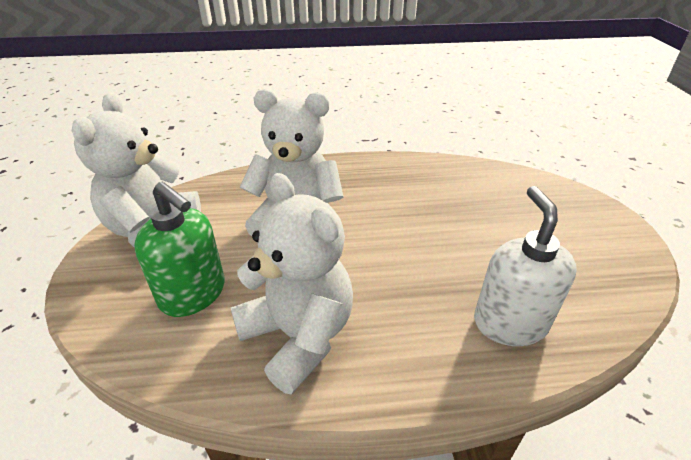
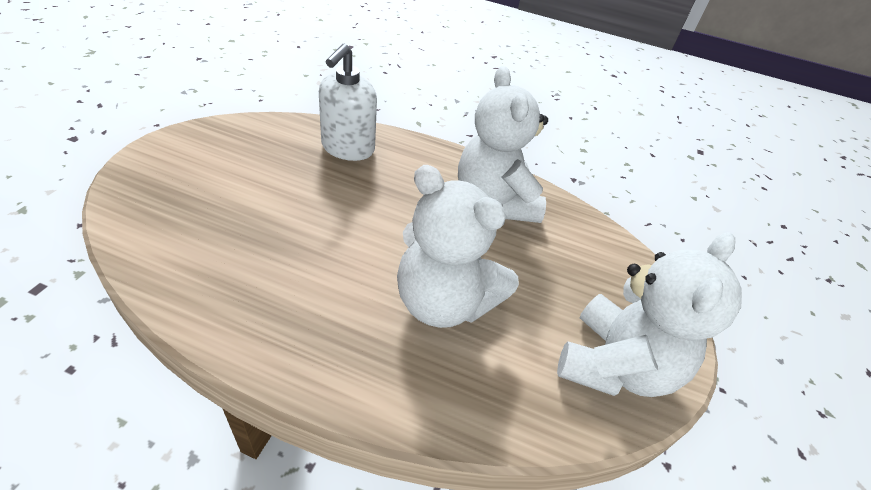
camera: 160 degrees left, 5 degrees up
green soap dispenser [134,182,225,317] -> none

